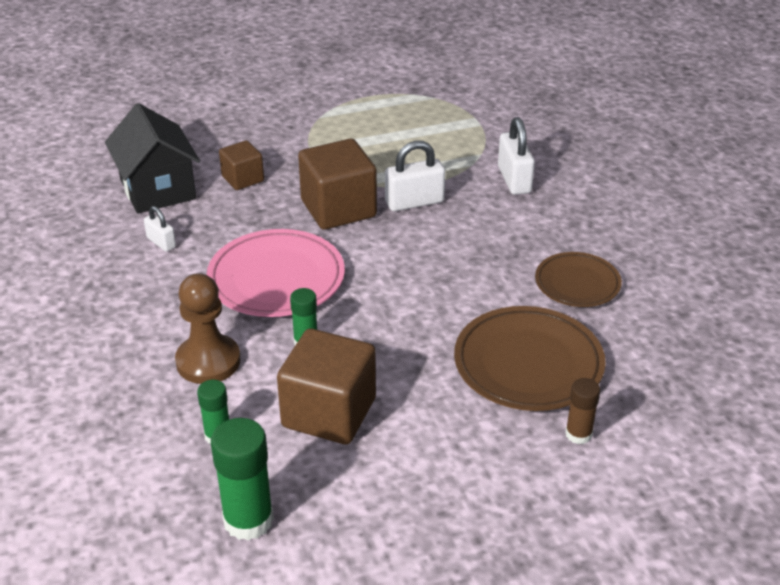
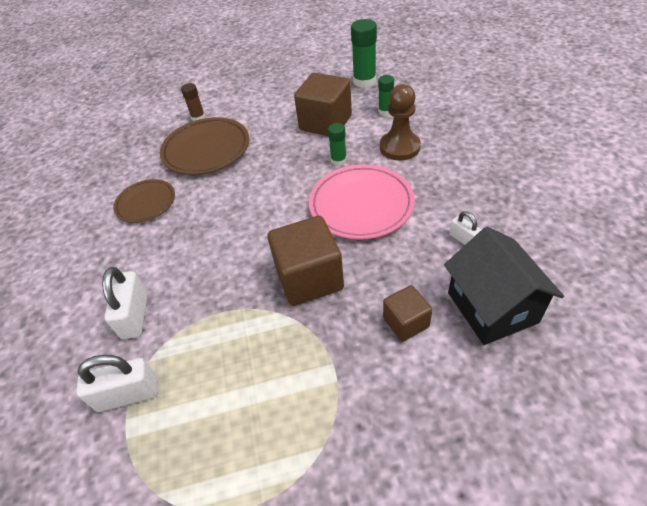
camera: 170 degrees left, 10 degrees up
white padlock [385,141,445,211] -> white padlock moved to [76,355,158,412]

